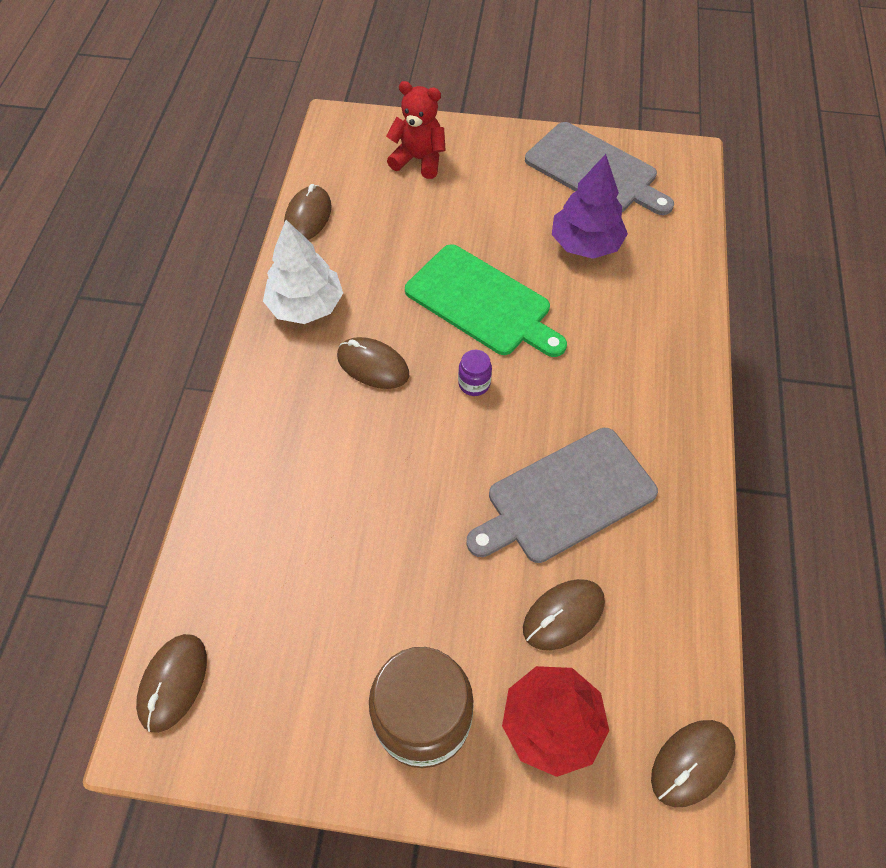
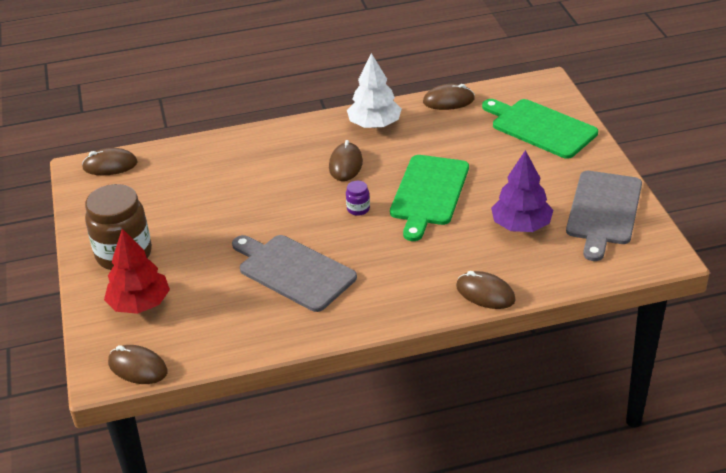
camera: 70 degrees right, 20 degrees down
red teddy bear [386,81,446,179] -> green cutting board [482,99,598,159]
brown mouse [523,579,605,650] -> brown mouse moved to [456,271,516,309]

